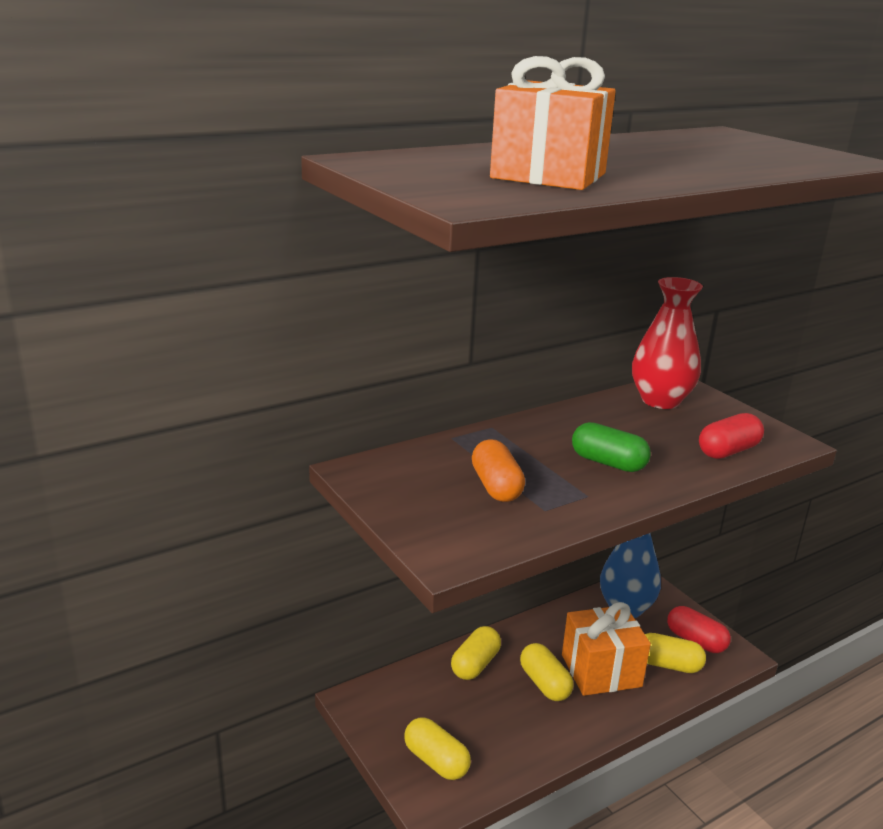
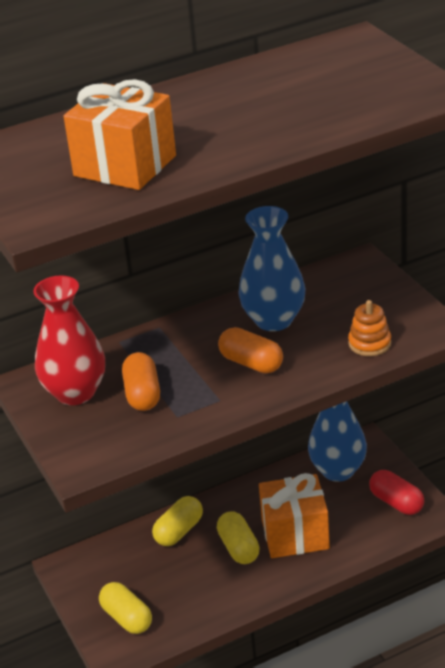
camera: 10 degrees right, 10 degrees up
green capsule [572,422,651,472] -> orange capsule [218,327,283,373]
red vase [632,277,703,409] -> red vase moved to [33,275,105,405]
yellow capsule [645,633,706,673] -> none
red capsule [699,413,764,459] -> orange stacking toy [348,300,391,356]
none -> blue vase [238,206,306,331]

